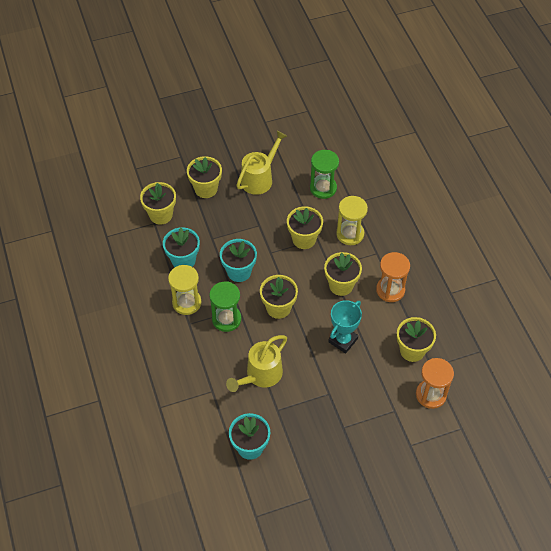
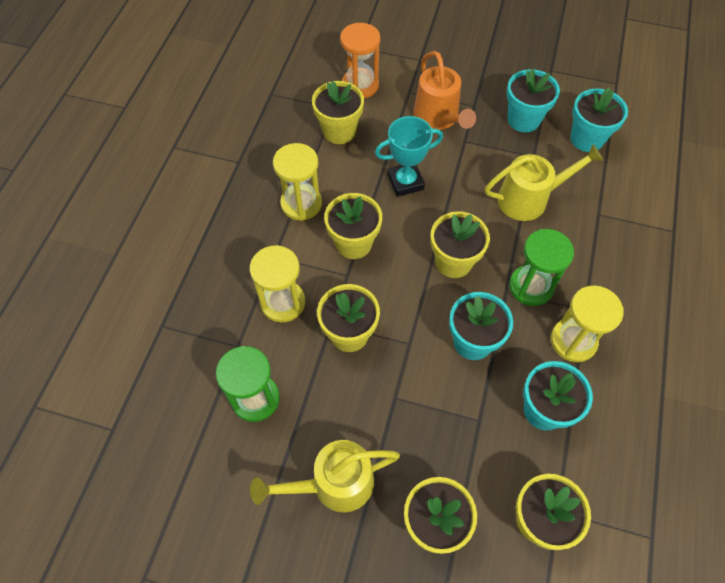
camera: 145 degrees left, 5 degrees up
orange hourglass [376,252,410,302] -> yellow hourglass [273,143,322,221]
none -> orange watering can [414,51,476,130]
none -> turquoise flower pot [507,69,560,132]

